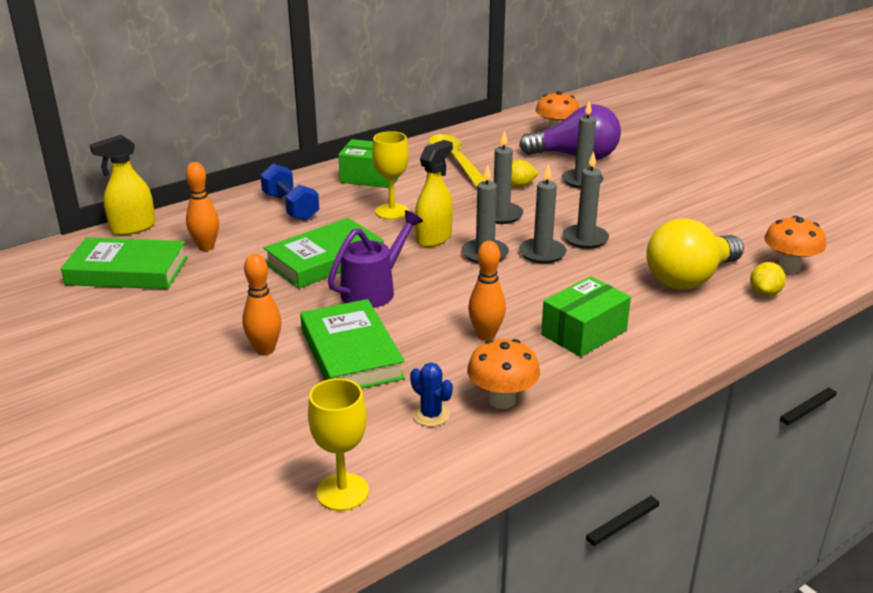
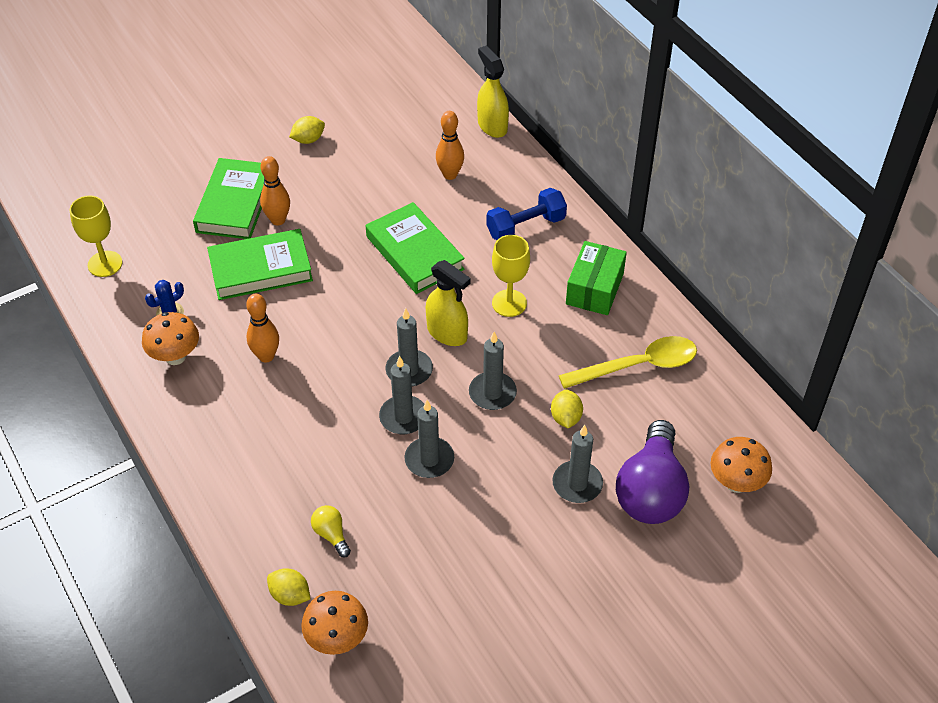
camera: 95 degrees right, 20 degrees up
green book [61,237,187,289] -> green book moved to [193,158,264,239]
purple watering can [328,210,423,308] -> none
green box [541,276,631,357] -> none
yellow light bulb [646,218,744,290] -> yellow light bulb [311,505,351,557], size x0.43
none -> yellow lemon [289,116,325,144]

